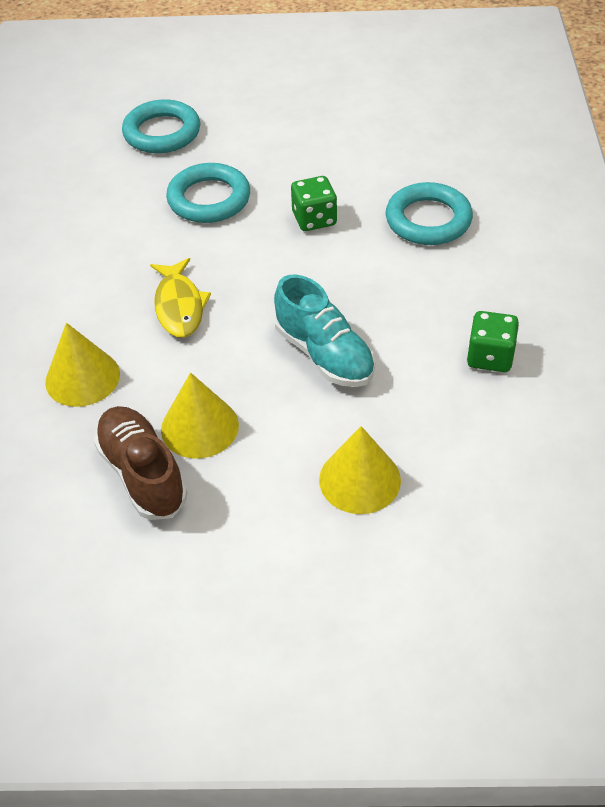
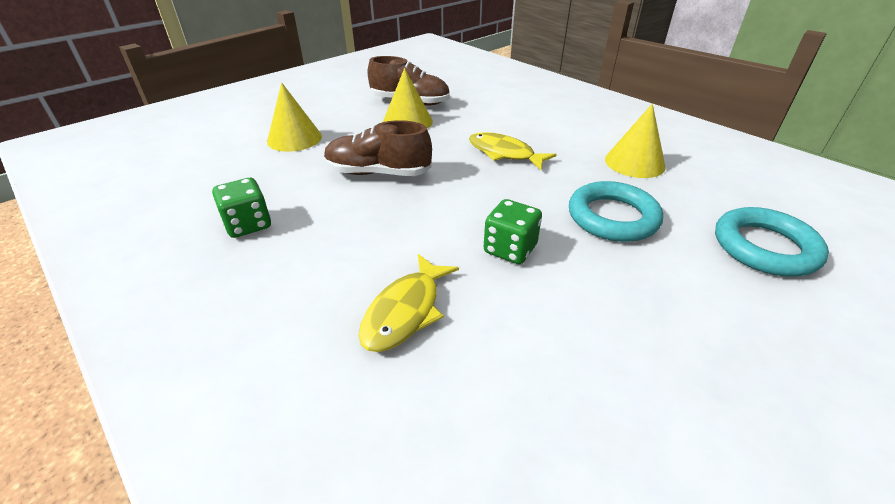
camera: 135 degrees right, 10 degrees down
yellow cone [45,323,120,407] -> yellow cone moved to [605,104,666,178]
turquoise shoe [274,274,375,387] -> brown shoe [324,120,432,176]
turquoise ring [386,182,473,245] -> yellow fish [359,254,459,352]

